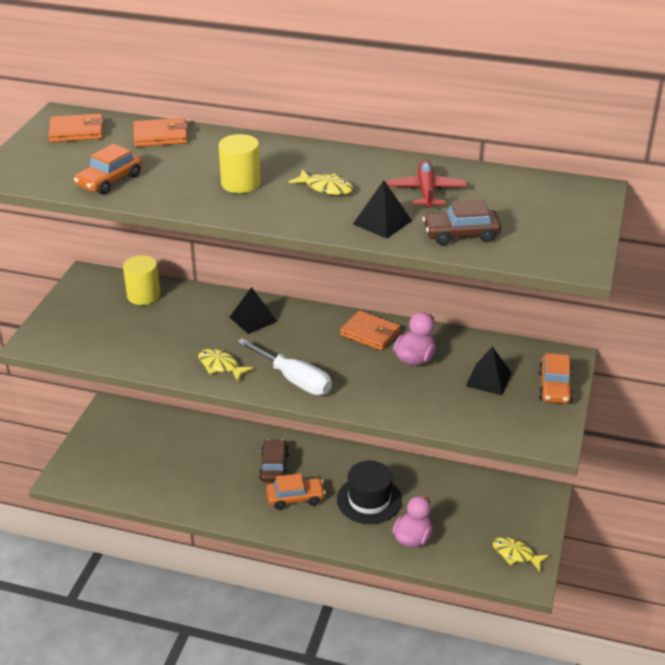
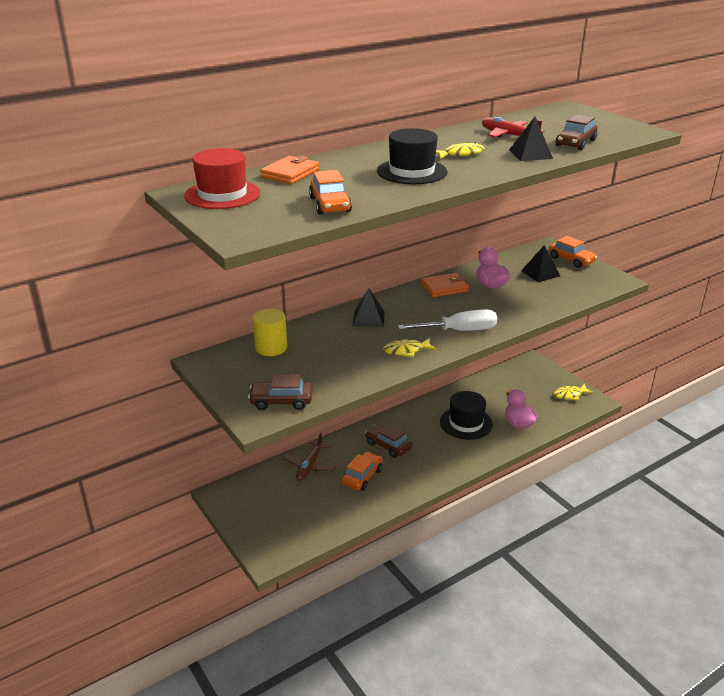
camera: 50 degrees left, 5 degrees down
orange wallet [48,113,103,142] -> red hat [184,148,261,209]
yellow cylinder [218,134,261,193] -> black hat [377,128,447,184]
orange car [266,473,326,510] -> orange car moved to [341,452,383,491]
none -> brown car [248,374,313,410]
none -> brown plane [283,433,336,481]

